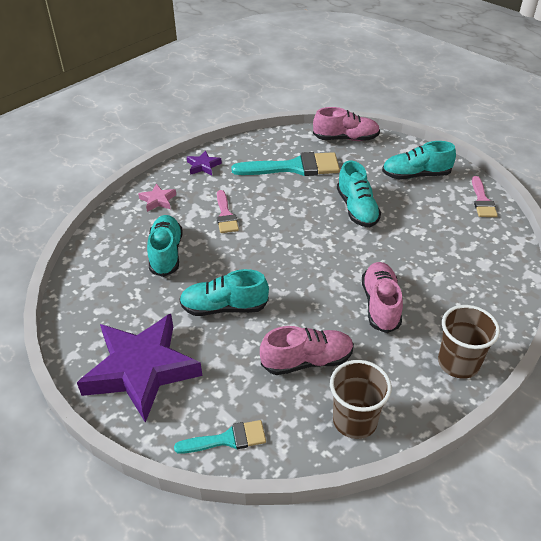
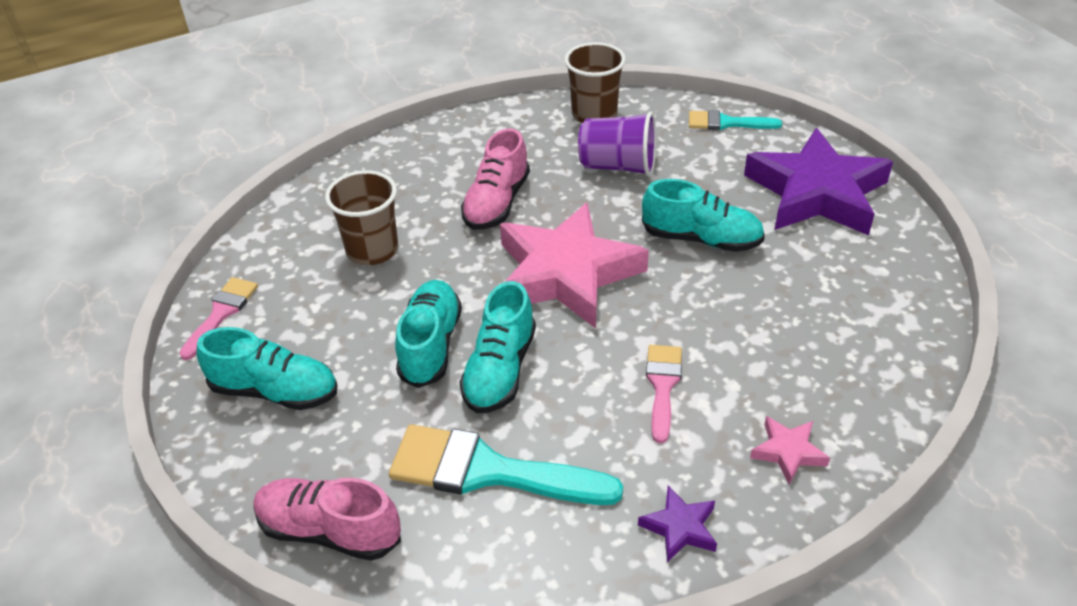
camera: 160 degrees left, 0 degrees up
turquoise shoe [147,215,183,277] -> turquoise shoe moved to [459,281,536,413]
pink shoe [260,326,354,375] -> purple cup [578,111,656,176]
brown cup [438,305,500,379] -> brown cup moved to [325,170,398,265]
none -> pink star [500,202,649,328]

